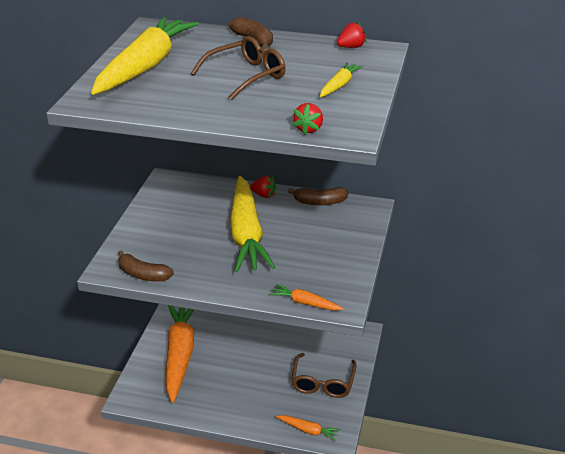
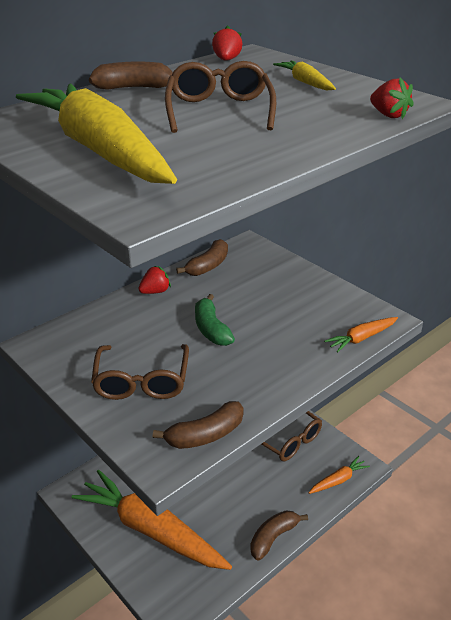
camera: 55 degrees left, 0 degrees up
yellow carrot [230,176,275,272] -> green banana [195,294,235,346]
none -> brown glasses [91,344,189,400]
none -> brown banana [250,511,308,561]

